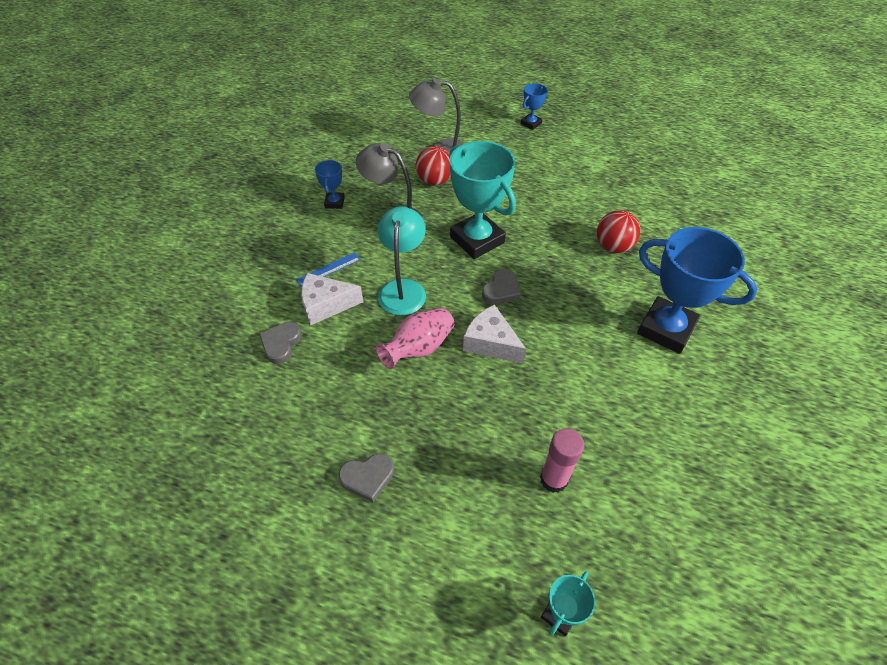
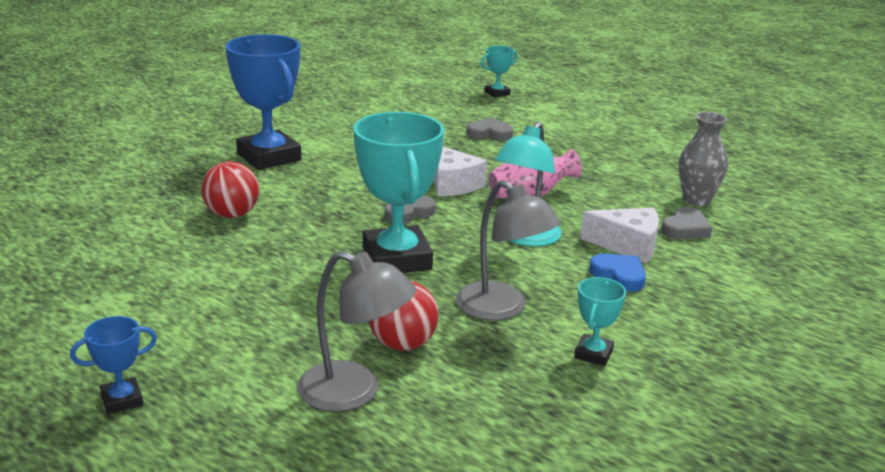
camera: 160 degrees left, 25 degrees down
blue ruler [296,252,361,288] -> blue heart [589,253,646,291]
blue trophy [315,160,345,209] -> turquoise trophy [574,277,626,366]
grey heart [339,453,394,503] -> grey heart moved to [466,118,513,140]
pink glue stick [540,428,584,493] -> none
none -> grey vase [679,112,728,206]

